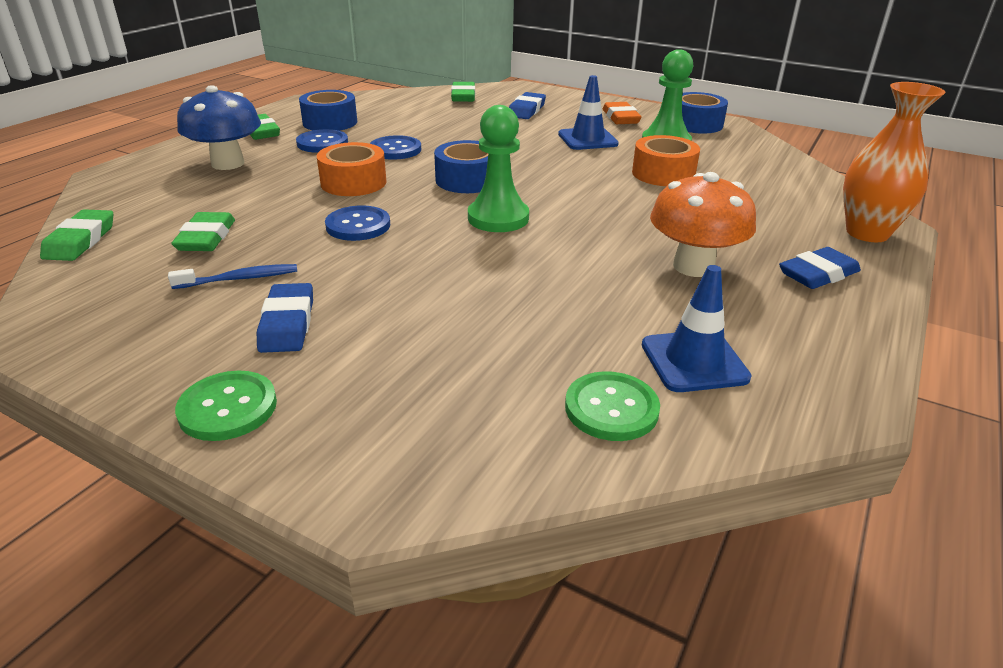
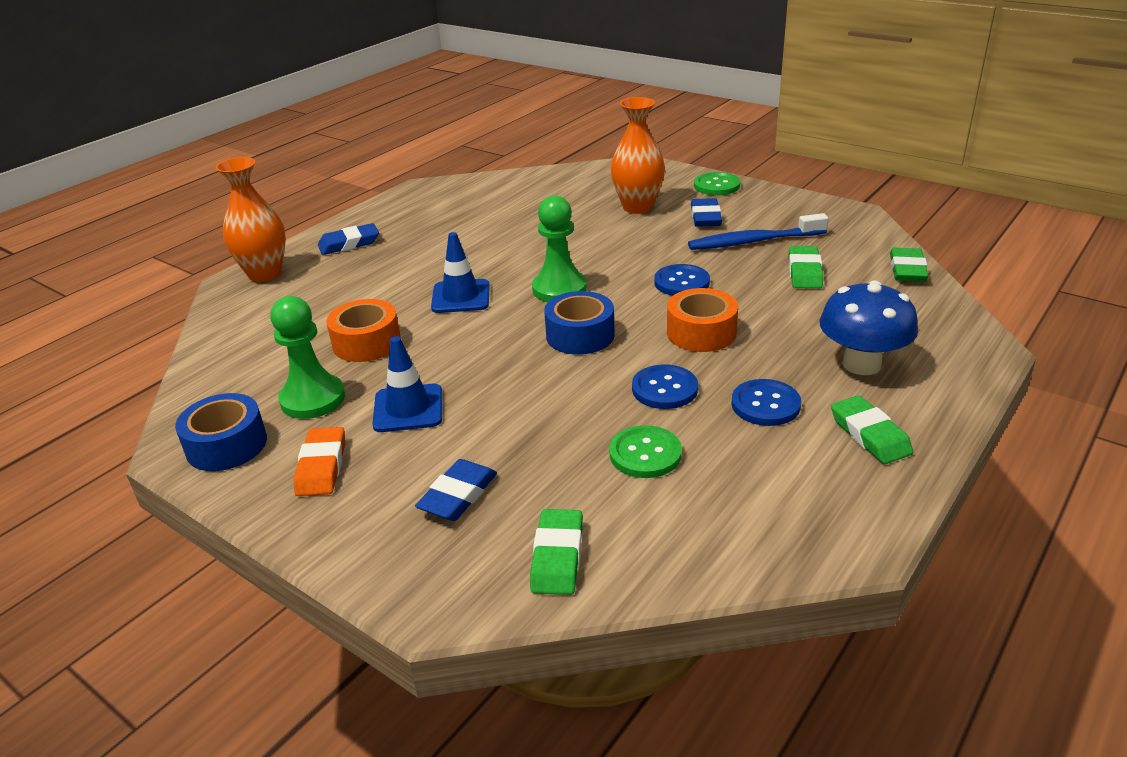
camera: 170 degrees left, 0 degrees up
blue toothbrush [168,264,297,289] -> blue toothbrush [688,213,829,250], size x1.67
blue tape [299,90,357,131] -> none
green button [565,371,660,441] -> green button moved to [609,425,682,478]
blue traffic cone [642,265,752,392] -> blue traffic cone moved to [431,232,490,313]
orange mushroom [650,172,756,277] -> none
none -> orange vase [611,97,665,214]

